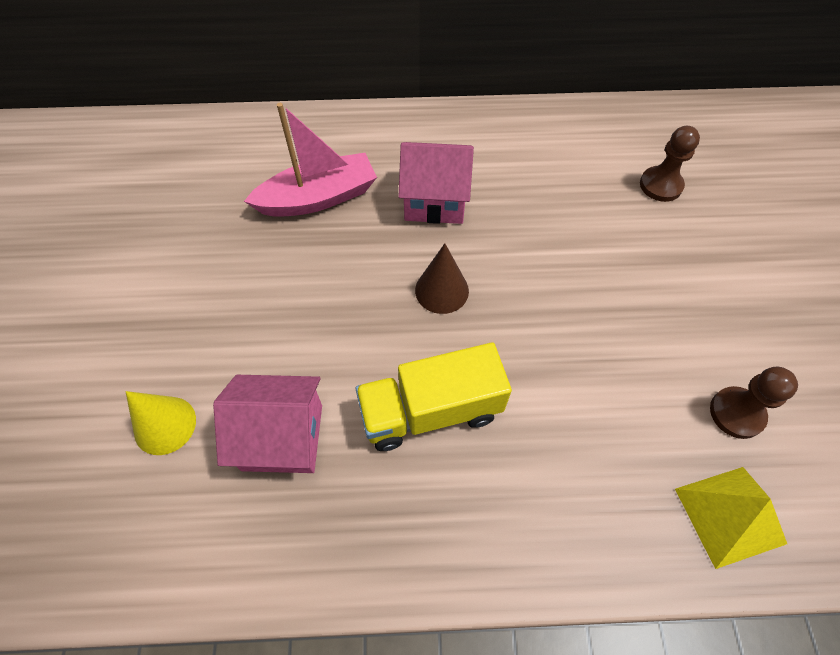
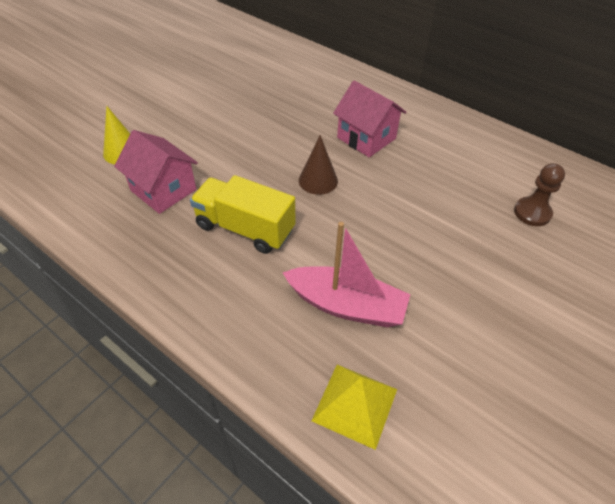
camera: 40 degrees right, 10 degrees down
pink boat [244,103,377,217] -> pink boat moved to [283,222,411,327]
brown pawn [710,366,798,439] -> none

